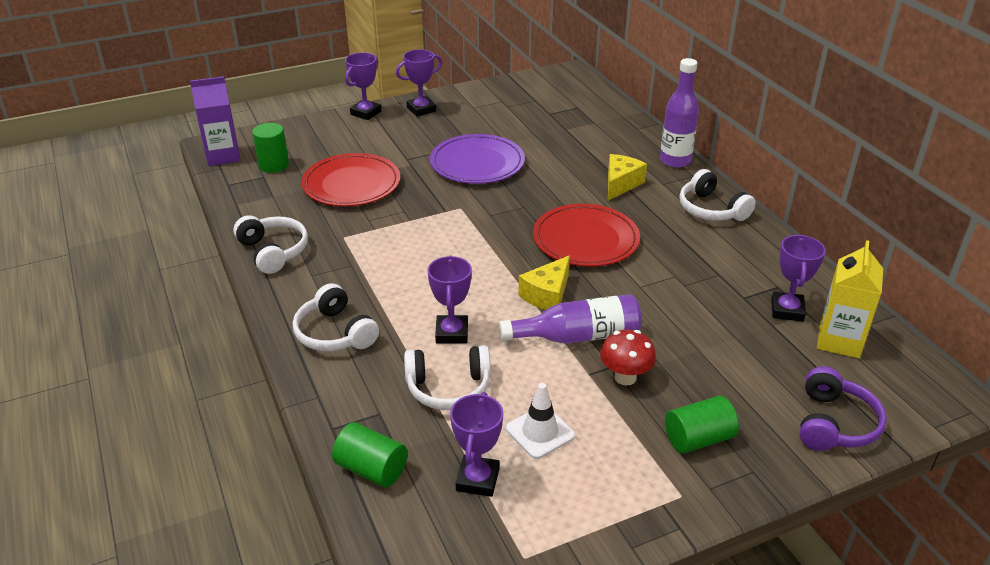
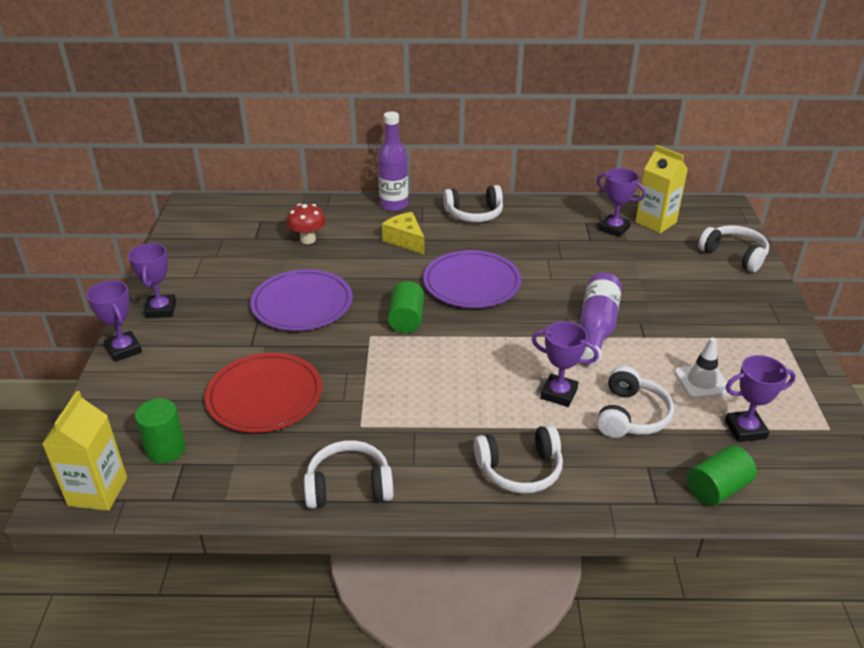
camera: 65 degrees left, 0 degrees up
purple carton [190,76,240,166] -> yellow carton [42,391,127,511]
purple trophy [450,392,503,497] -> purple trophy turned 45 degrees counterclockwise [725,355,796,442]
yellow cheese [518,255,570,310] -> none
red plate [533,204,640,267] -> purple plate [423,250,522,308]
red mushroom [600,330,656,386] -> red mushroom moved to [286,204,326,244]
green cylinder [665,396,739,454] -> green cylinder moved to [388,281,424,333]
purple headphones [799,366,887,451] -> white headphones [698,225,769,272]

